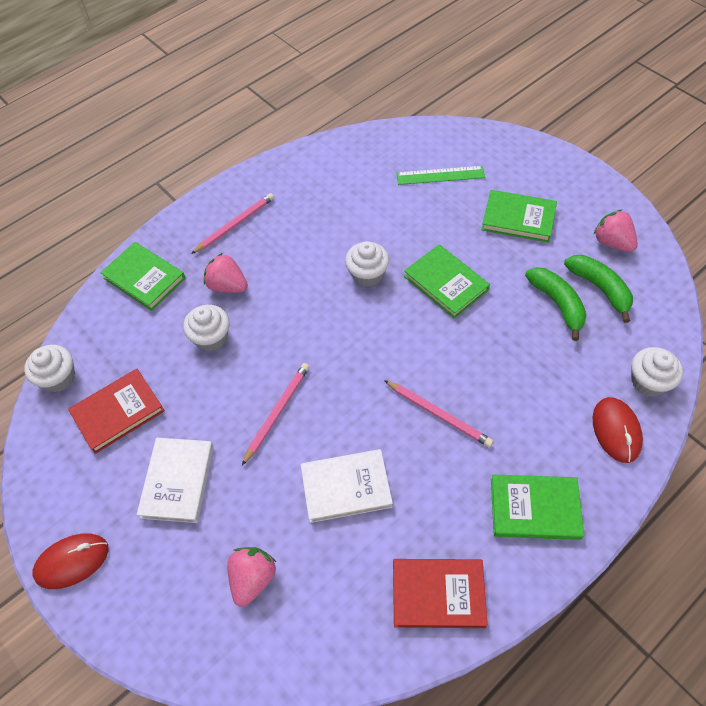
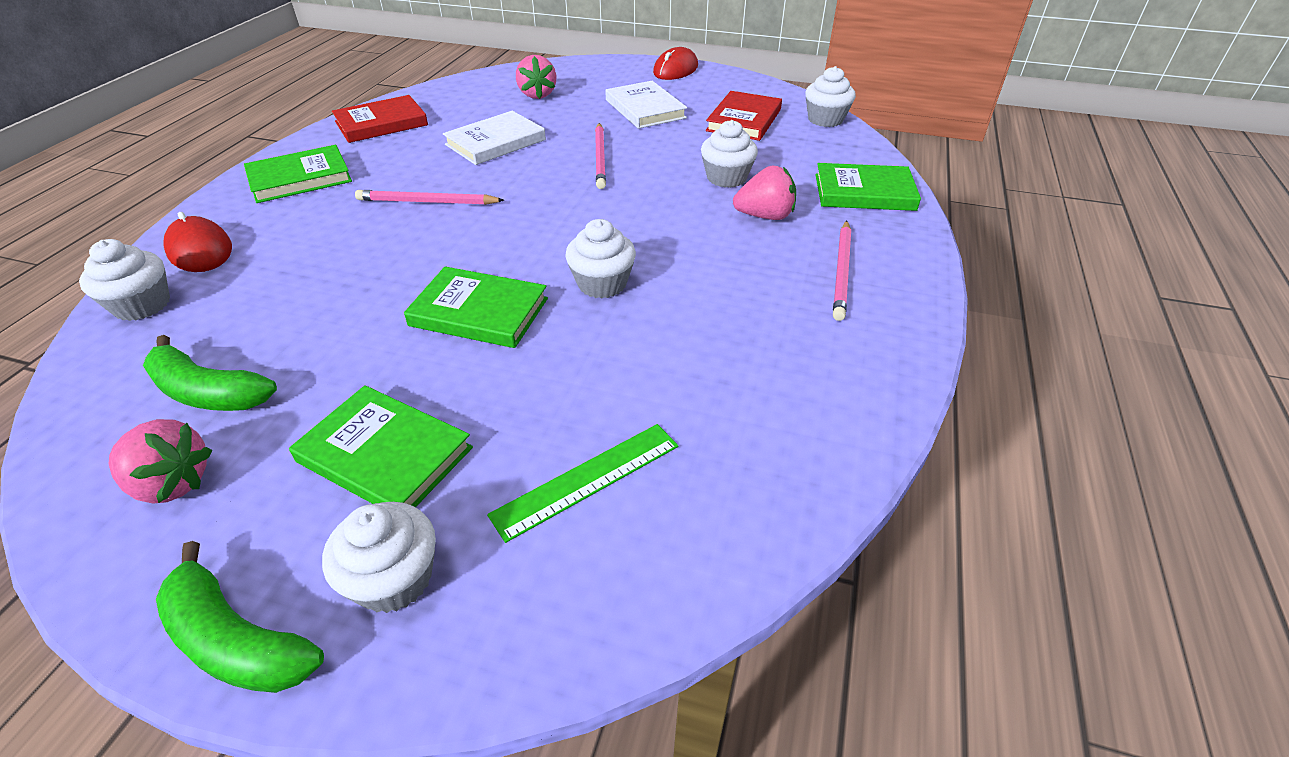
camera: 145 degrees right, 15 degrees down
green book [481,190,557,243] -> green book turned 45 degrees clockwise [289,385,473,507]
green banana [525,267,586,341] -> green banana moved to [156,541,324,693]
none -> white cupcake [322,502,436,613]

